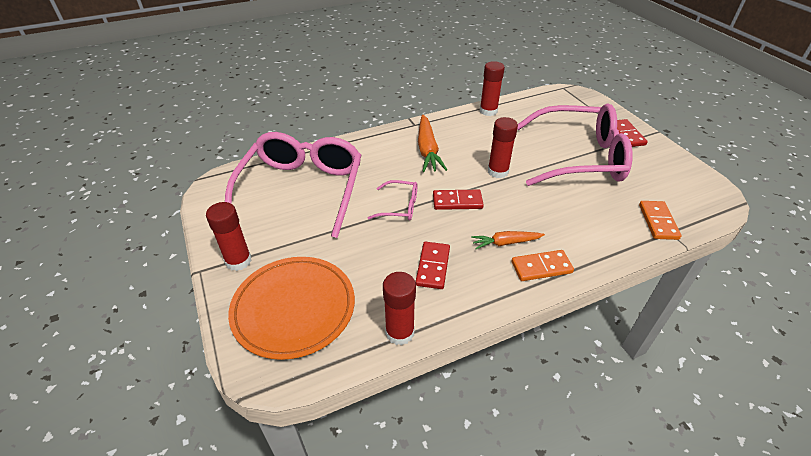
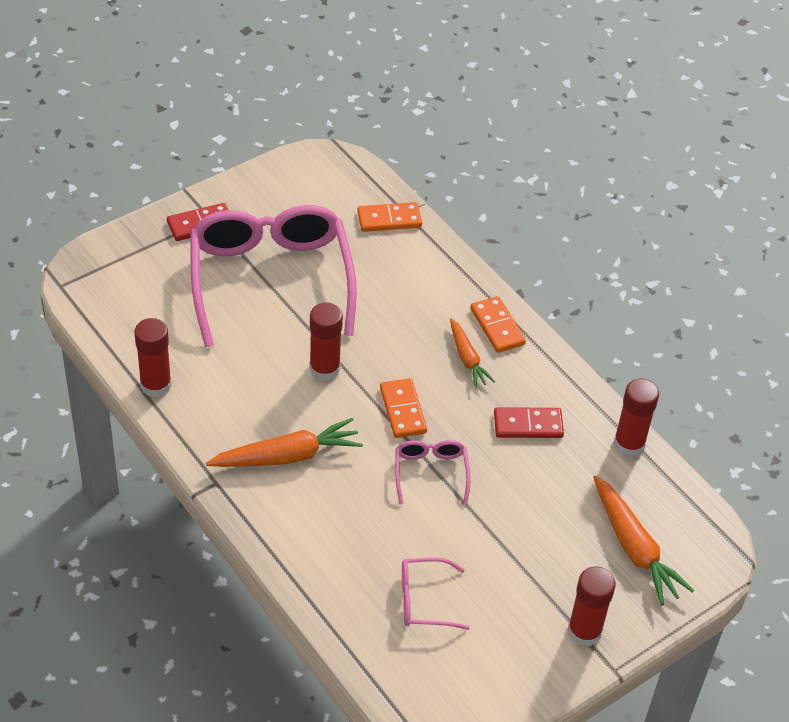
camera: 105 degrees left, 5 degrees up
pink glasses [225,132,361,238] -> pink glasses [402,557,470,630], size x0.43
orange plate [228,257,355,360] -> orange carrot [593,475,694,606]
red domino [433,190,484,210] -> orange domino [380,378,427,438]

